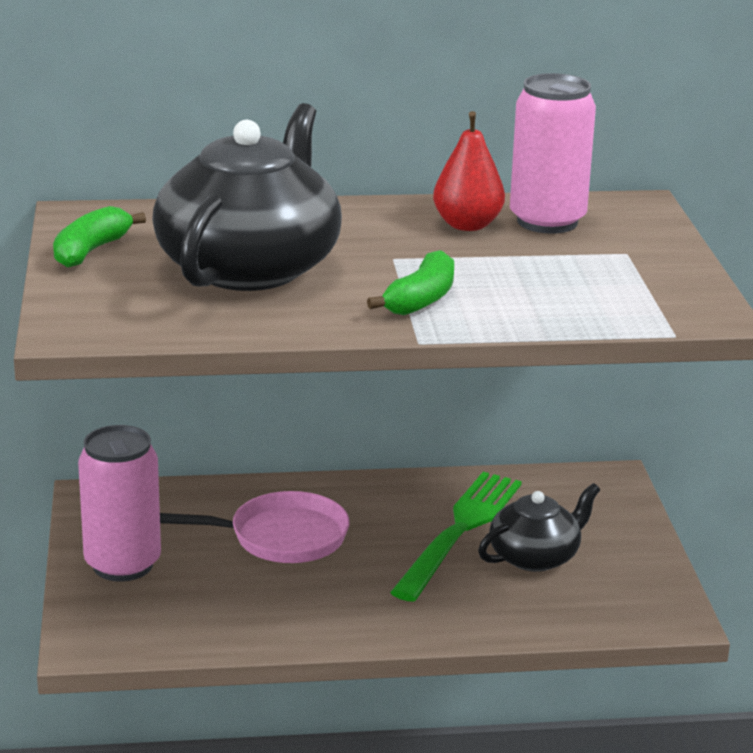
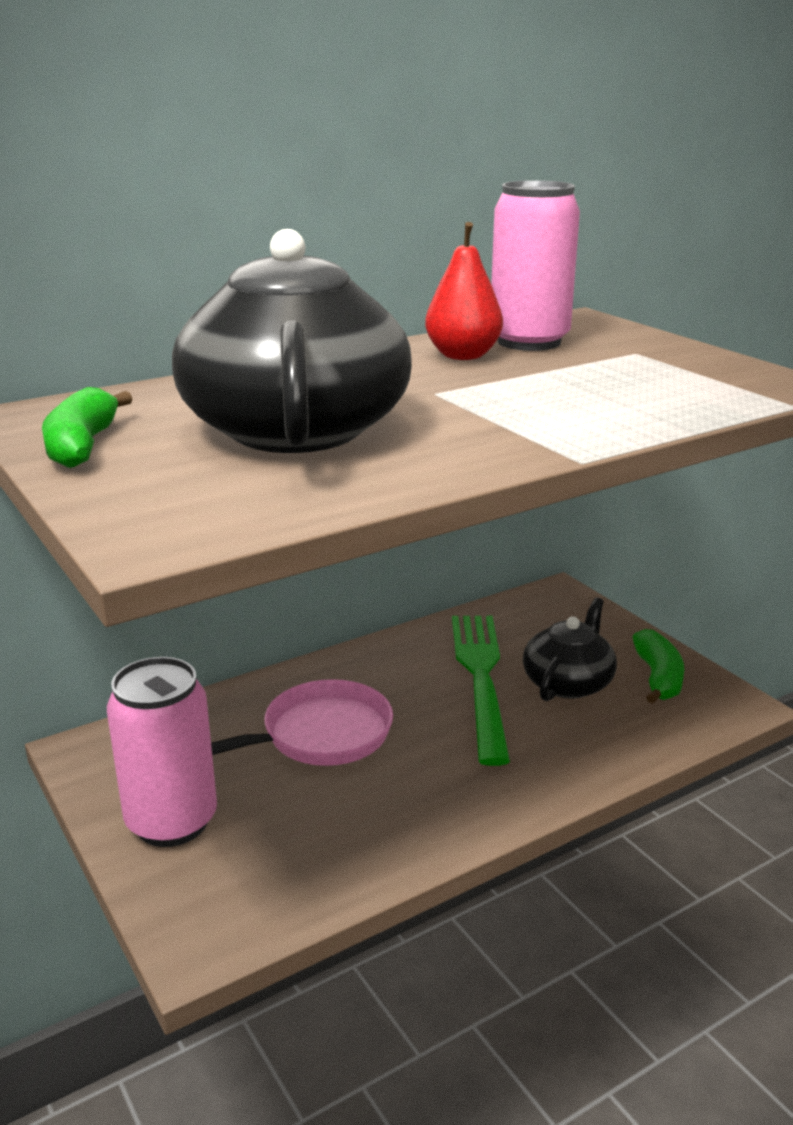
camera: 25 degrees left, 0 degrees up
green banana [367,250,454,315] -> green banana moved to [632,629,684,704]

